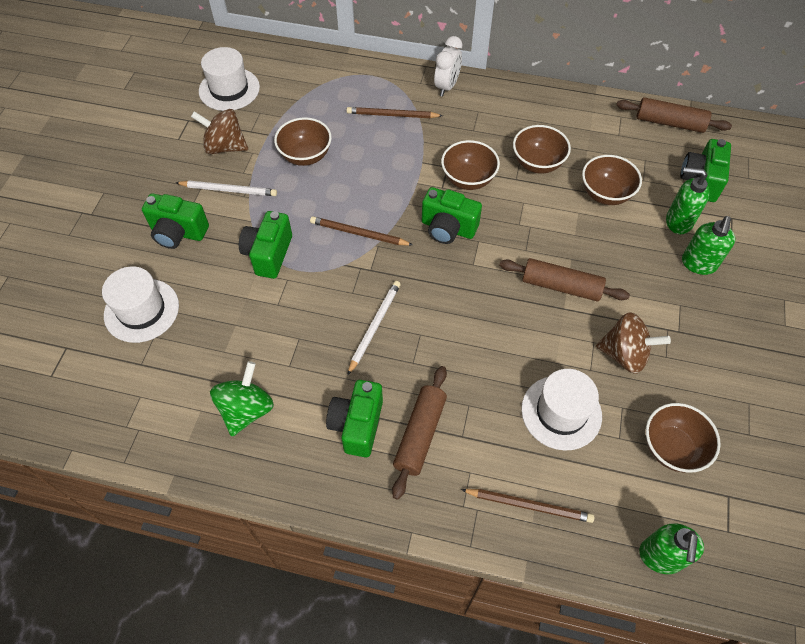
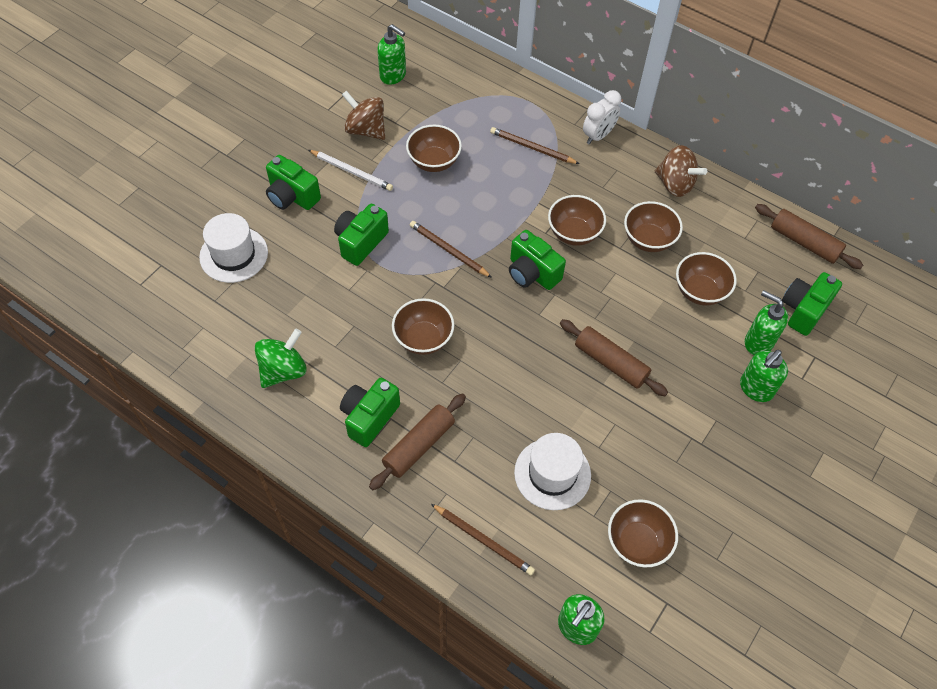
camera: 20 degrees right, 0 degrees up
white hat [199,47,260,111] -> green soap dispenser [377,24,406,85]
white pencil [347,281,401,375] -> brown bowl [392,298,454,355]
brown spinning top [596,312,671,374] -> brown spinning top moved to [655,145,707,197]

